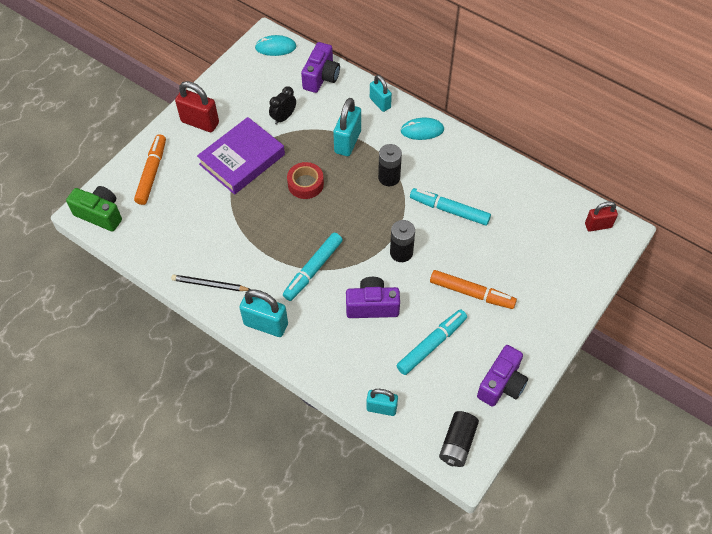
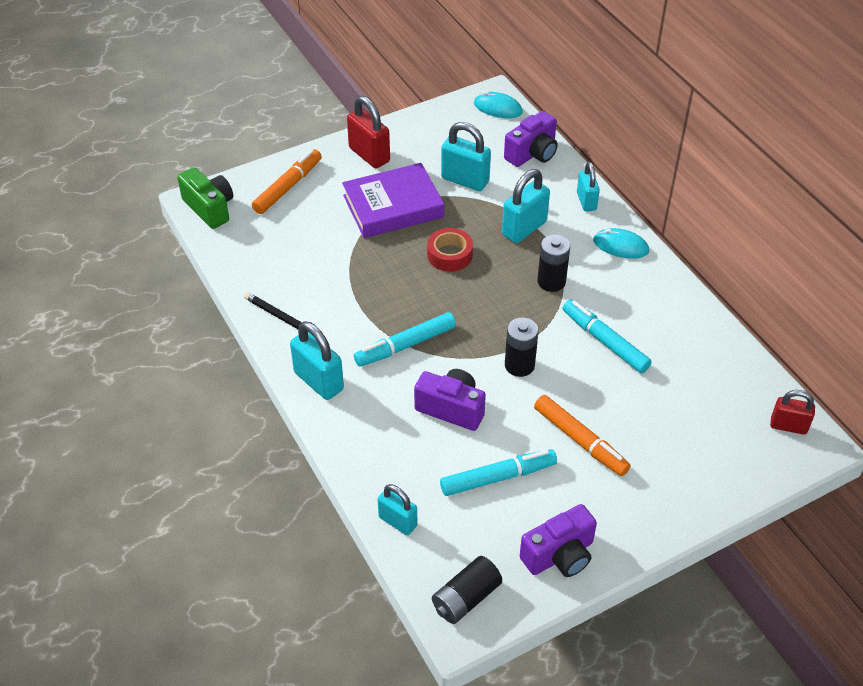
camera: 25 degrees right, 10 degrees down
black clock [269,86,296,125] -> turquoise padlock [441,122,491,191]

